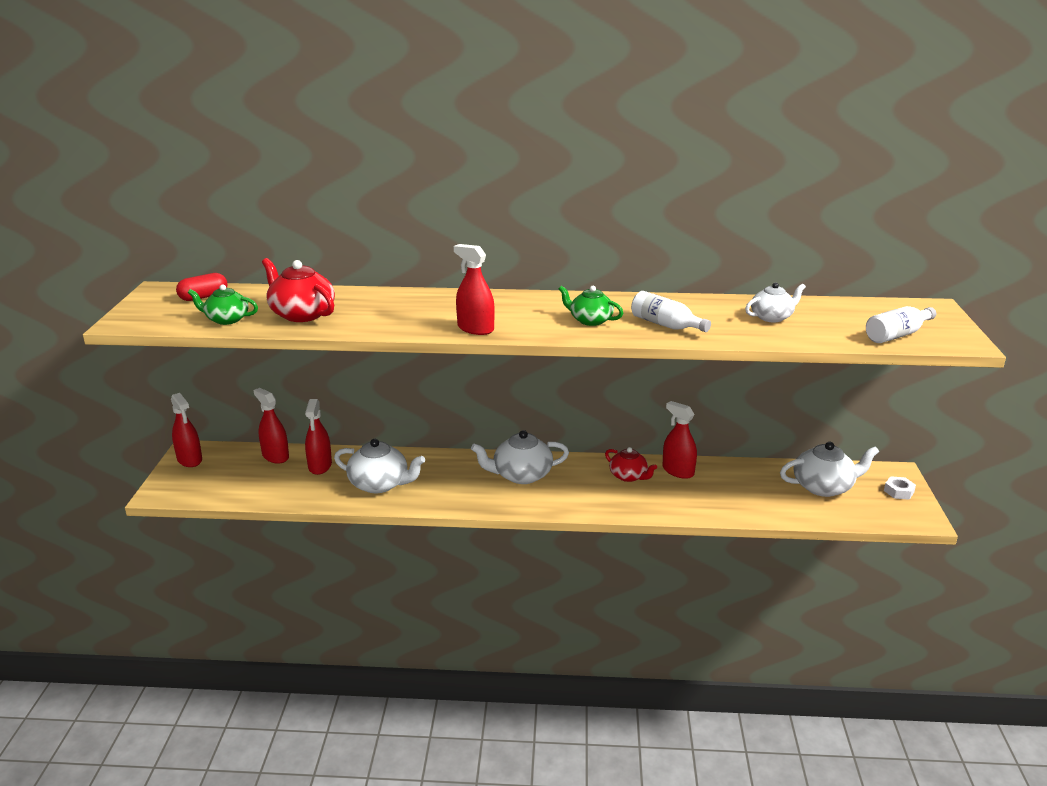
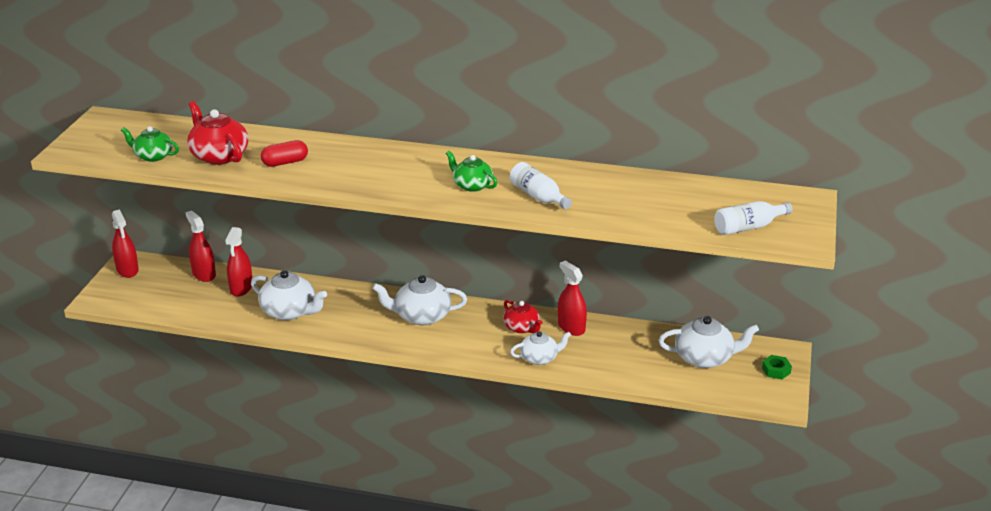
camera: 10 degrees right, 5 degrees up
red capsule [176,273,228,301] -> red capsule moved to [261,140,308,167]
red spray bottle [454,244,495,335] -> none
white teapot [745,282,806,322] -> white teapot moved to [510,331,571,365]
white nut [884,476,916,500] -> green nut [762,355,792,379]

